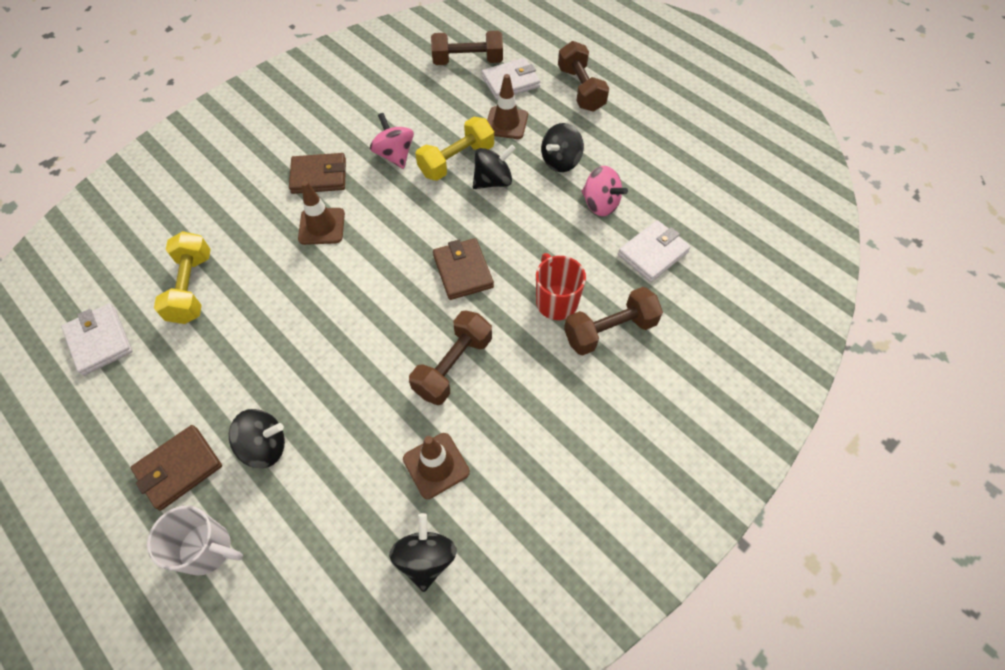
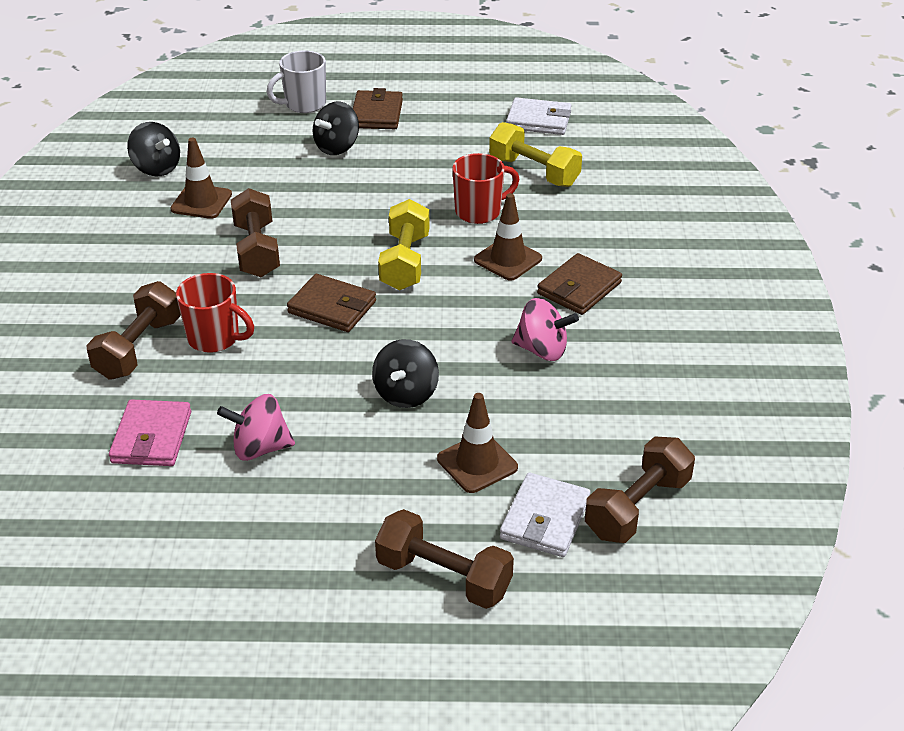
camera: 135 degrees right, 20 degrees down
yellow dumbbell [415,117,494,181] -> yellow dumbbell moved to [378,199,430,290]
black spinning top [541,123,584,172] -> none
white wallet [618,220,691,282] -> pink wallet [109,399,191,466]
none -> red mug [452,153,520,224]

